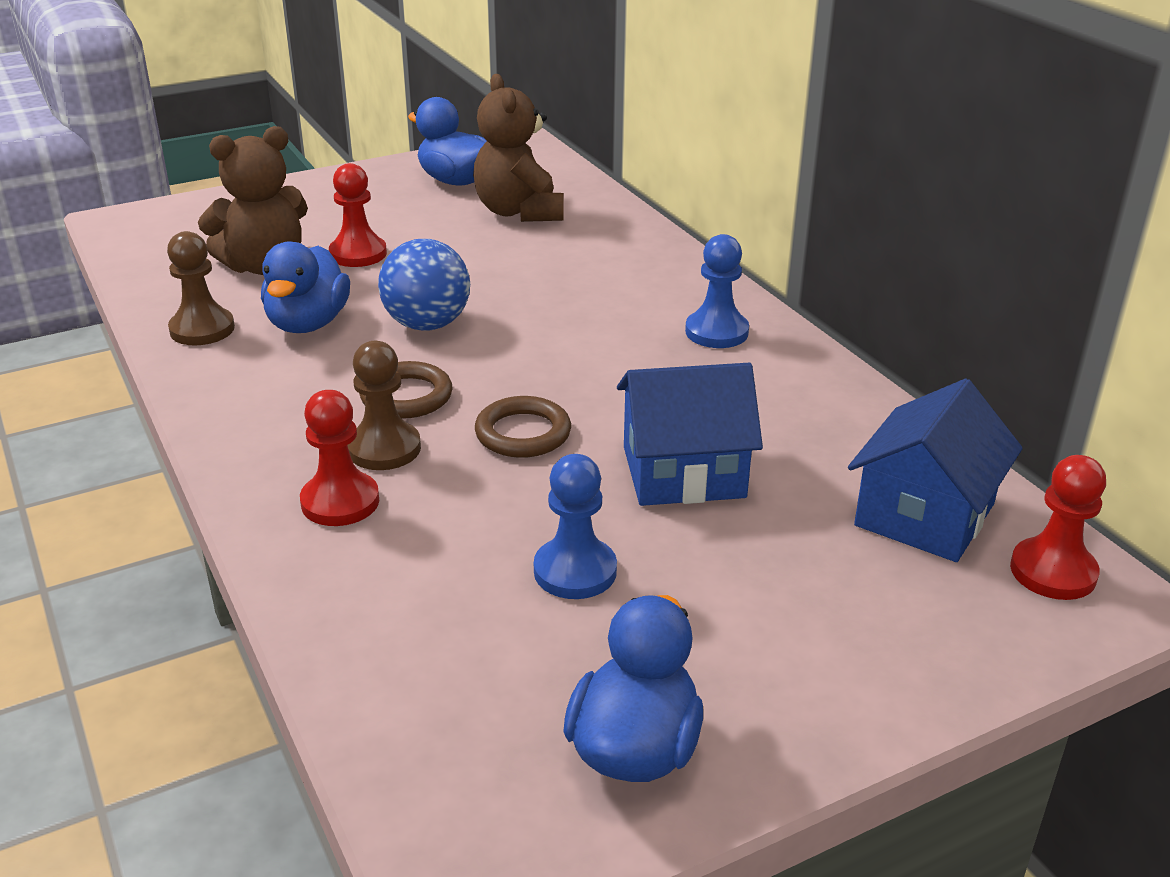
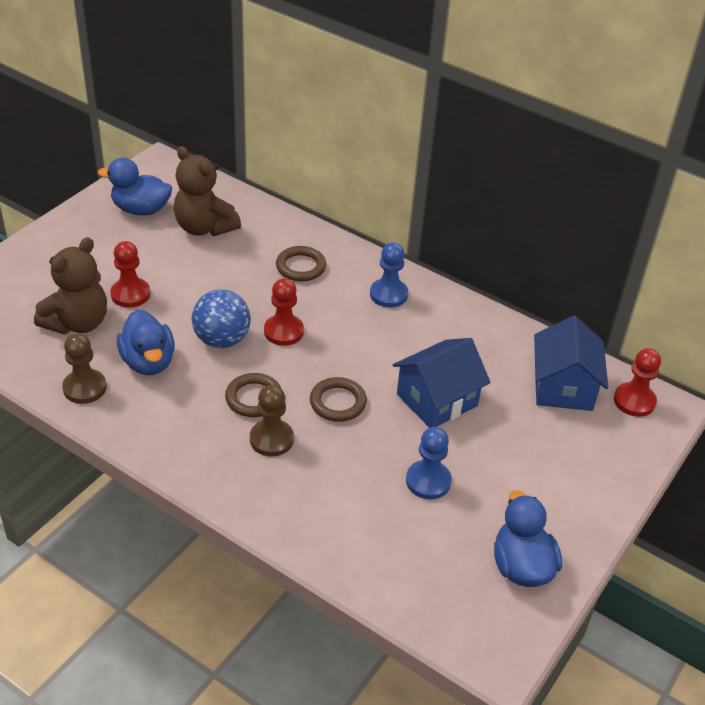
camera: 30 degrees left, 10 degrees up
red pawn [300,390,379,526] -> red pawn moved to [264,278,304,346]
none -> brown ring [276,246,326,282]

